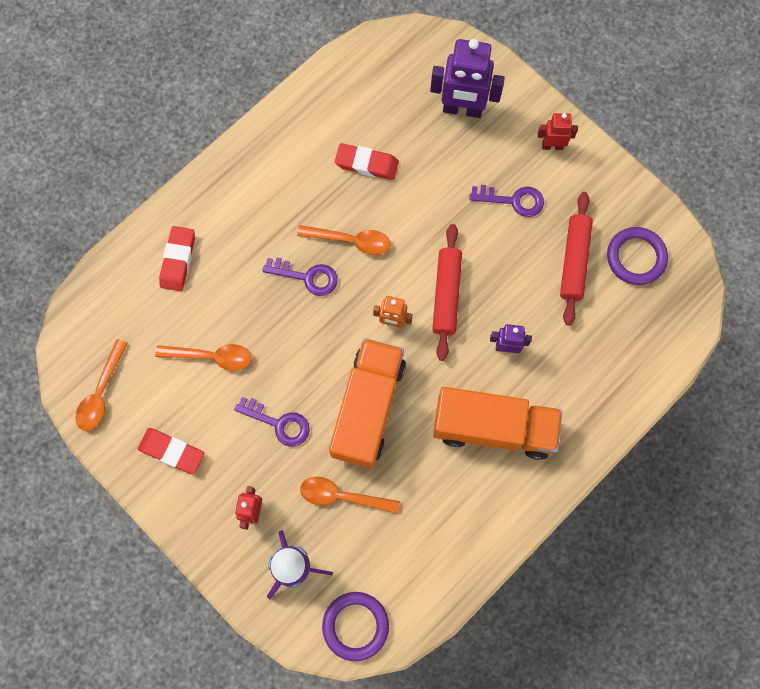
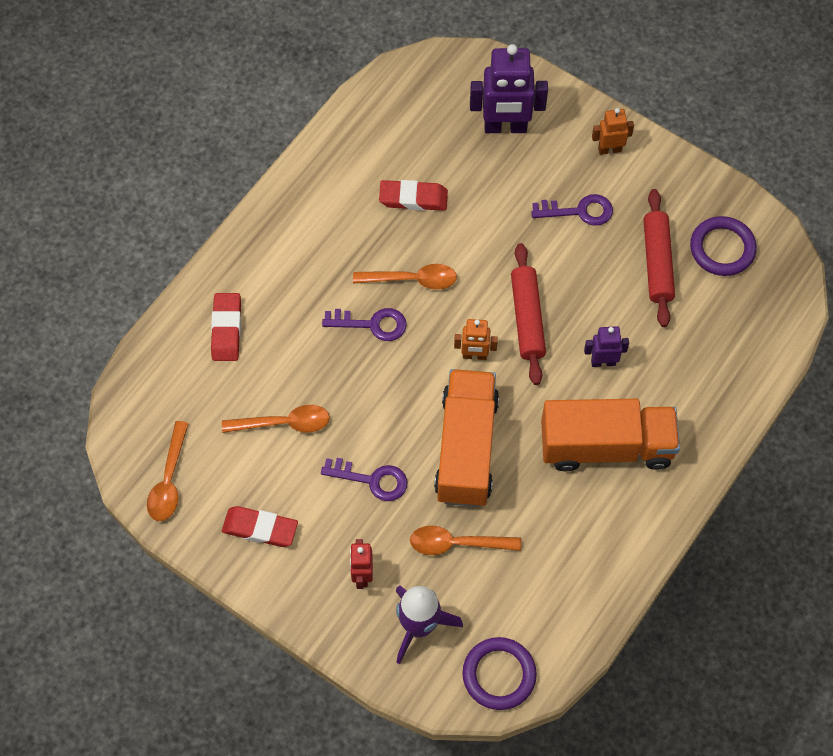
camera: 10 degrees left, 10 degrees down
red robot [538,113,578,150] -> orange robot [592,108,634,155]

